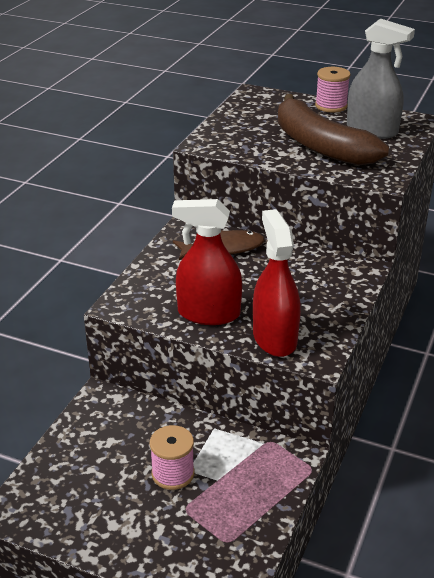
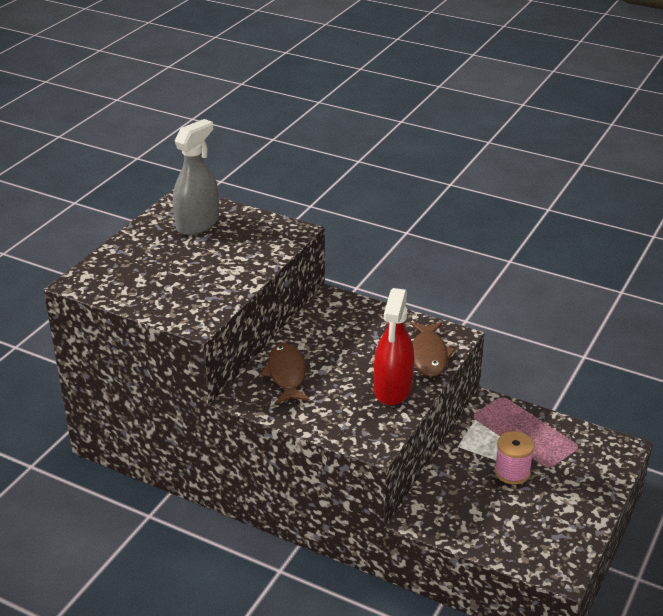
camera: 85 degrees left, 0 degrees up
red spray bottle [253,209,301,357] -> brown fish [411,322,456,377]
brown banana [278,94,389,165] -> none
pink spool [315,67,350,113] -> none

